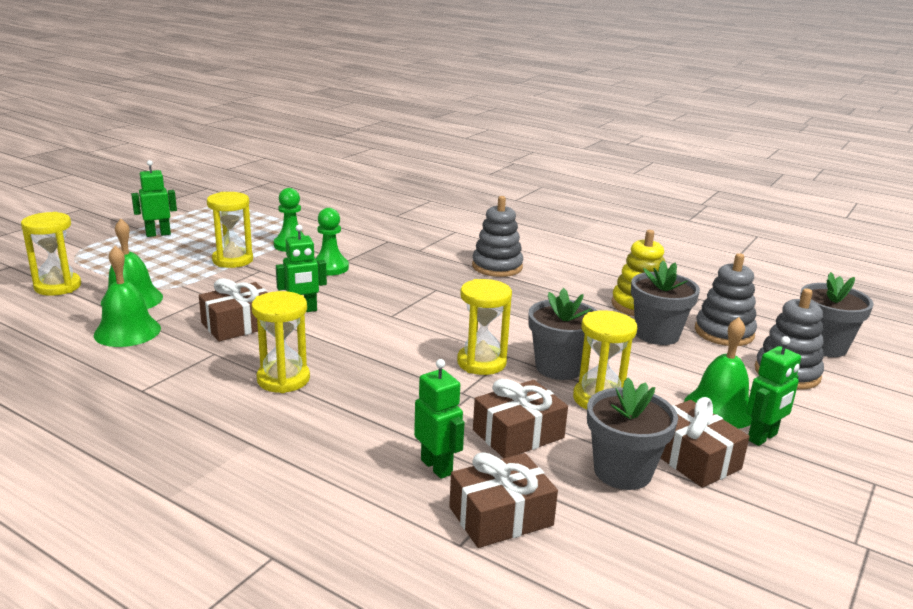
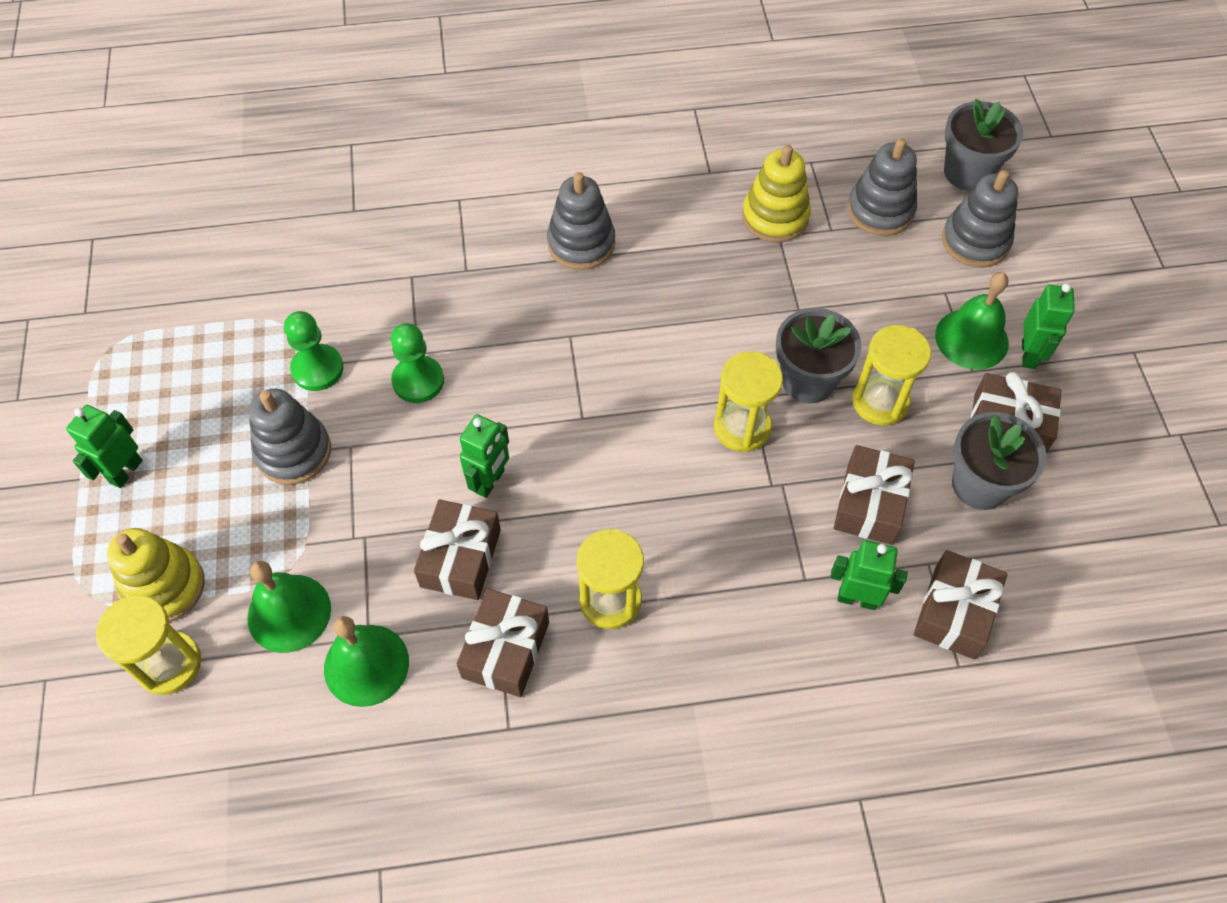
camera: 40 degrees left, 35 degrees up
yellow hourglass [207,192,253,268] -> grey stacking toy [249,389,331,485]
grey flower pot [631,261,700,345] -> none
none -> yellow stacking toy [107,528,205,623]
none -> brown gift [456,589,549,697]

